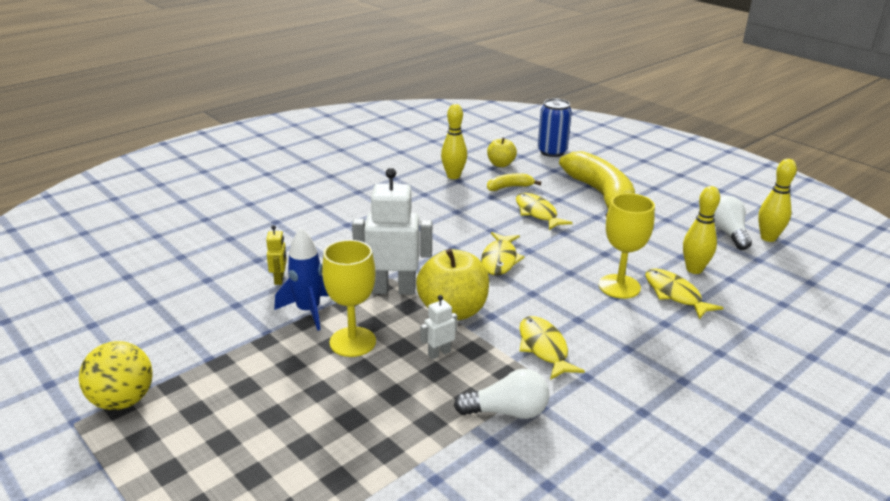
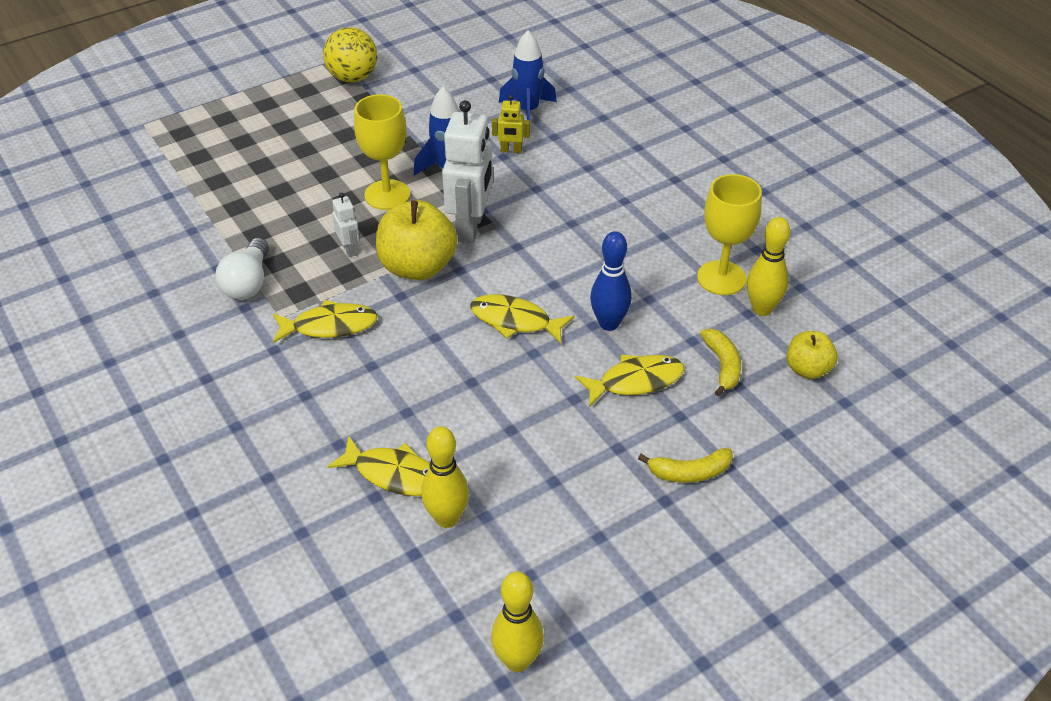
camera: 100 degrees right, 15 degrees up
blue can [538,99,572,157] -> none
yellow banana [559,151,635,218] -> yellow banana [638,448,733,483], size x0.44
yellow goblet [599,193,655,299] -> yellow goblet moved to [697,174,762,295]
yellow fish [645,268,723,319] -> yellow fish turned 45 degrees clockwise [327,436,430,496]
white light bulb [714,196,752,250] -> none
none -> blue rocket [499,30,557,120]
none -> blue bowling pin [590,231,632,331]

